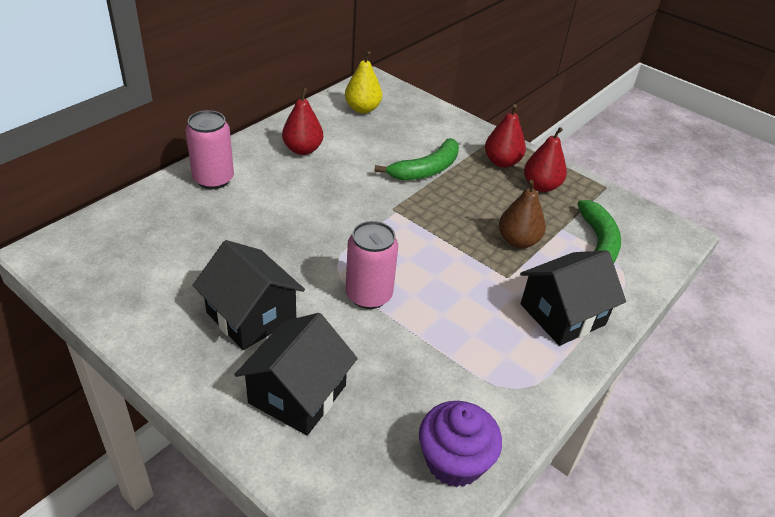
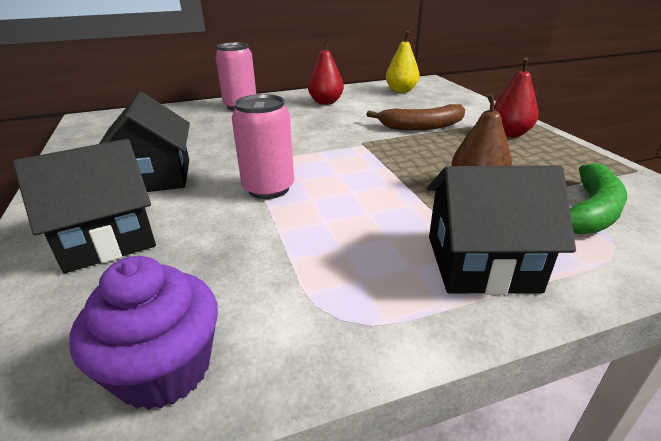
camera: 35 degrees right, 10 degrees down
green banana [374,138,459,181] -> brown banana [366,104,465,130]
red pear [524,127,567,192] -> none

